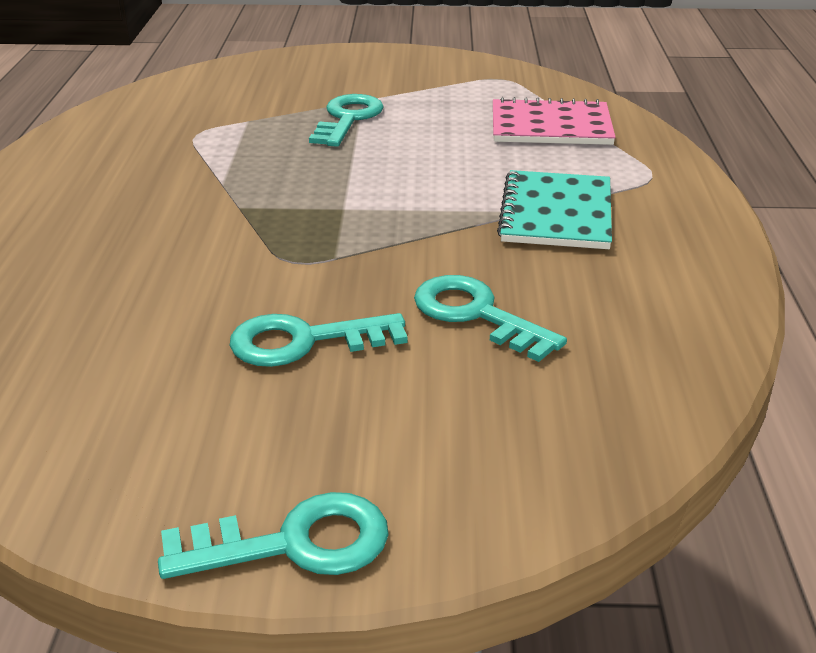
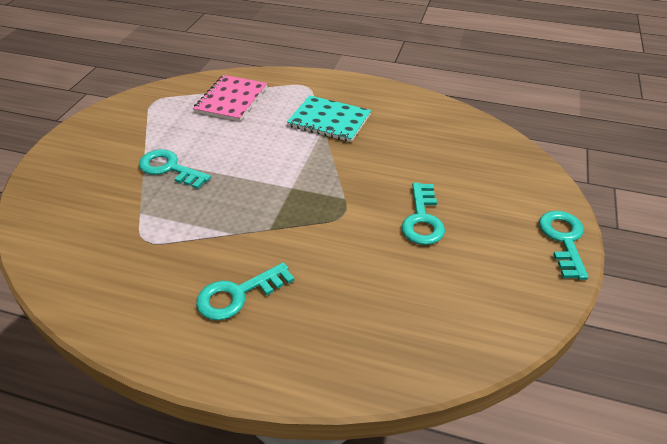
camera: 75 degrees left, 10 degrees up
turquoise key [414,275,567,362] -> turquoise key moved to [196,262,294,320]

